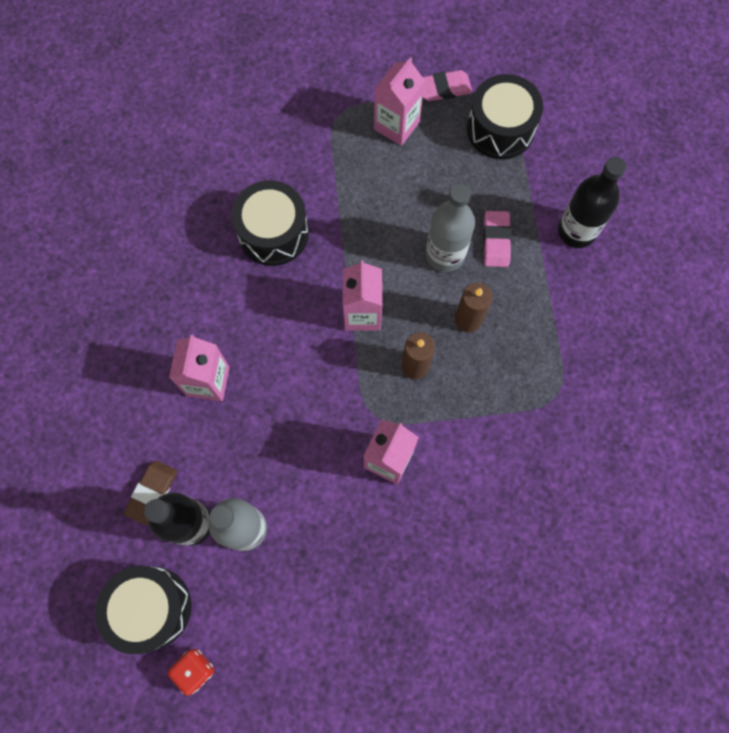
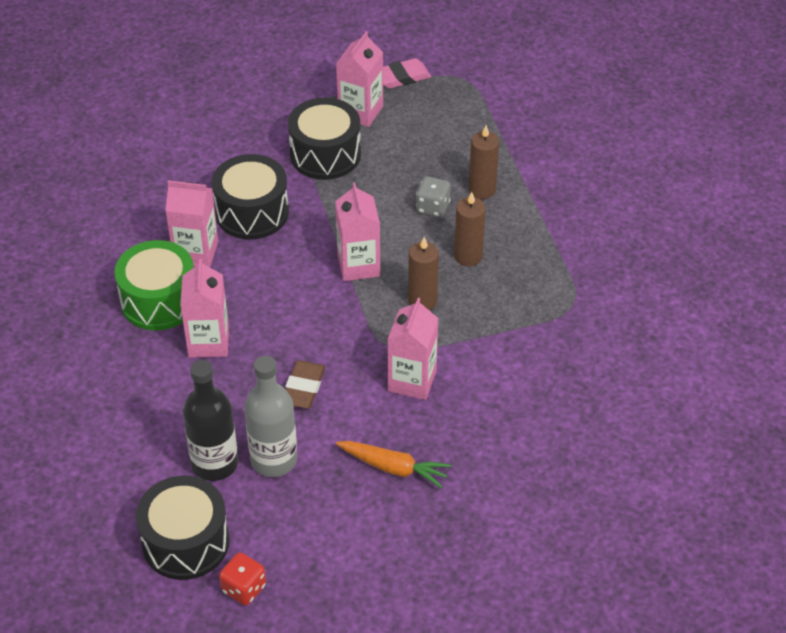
camera: 10 degrees left, 25 degrees down
brown eraser [124,460,177,525] -> brown eraser moved to [285,360,325,409]
grey bottle [426,184,475,272] -> grey dice [416,176,451,217]
black drum [467,74,543,159] -> black drum moved to [288,98,361,180]
pink eraser [483,211,511,267] -> brown candle [469,125,499,199]
black bottle [558,157,626,248] -> none
none -> green drum [114,240,194,330]
none -> pink carton [165,180,218,267]
none -> orange carrot [336,441,451,488]

